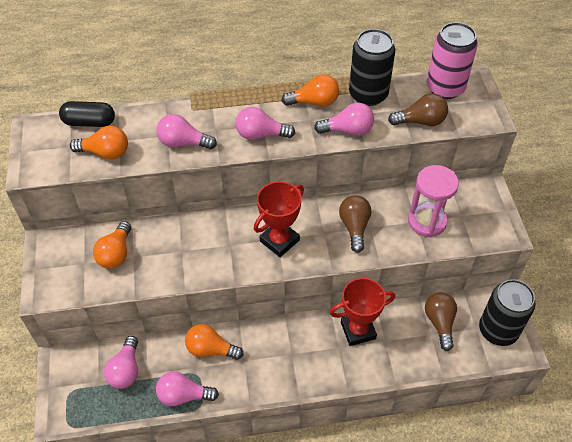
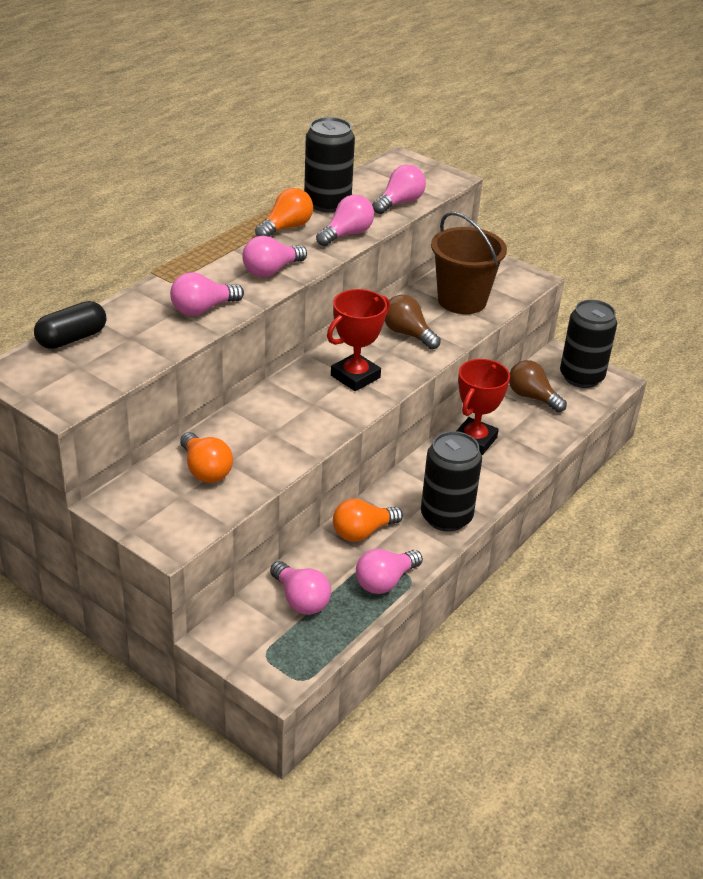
camera: 45 degrees left, 15 degrees down
orange light bulb [70,126,128,160] -> none
red trophy [254,181,304,257] -> red trophy turned 45 degrees clockwise [327,289,390,391]
brown light bulb [388,93,448,126] -> pink light bulb [372,164,426,214]
pink hourglass [408,165,459,238] -> brown bucket [431,212,507,314]
pink can [427,22,478,99] -> none
none -> black can [421,431,482,532]

